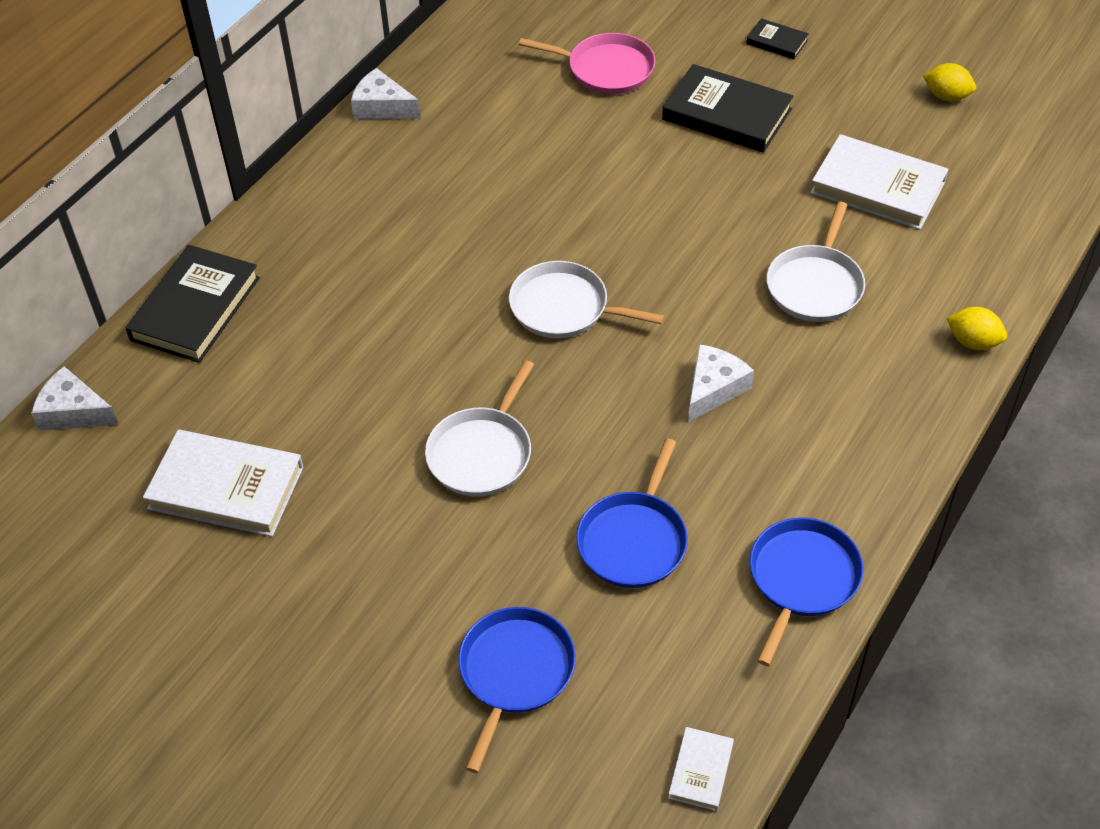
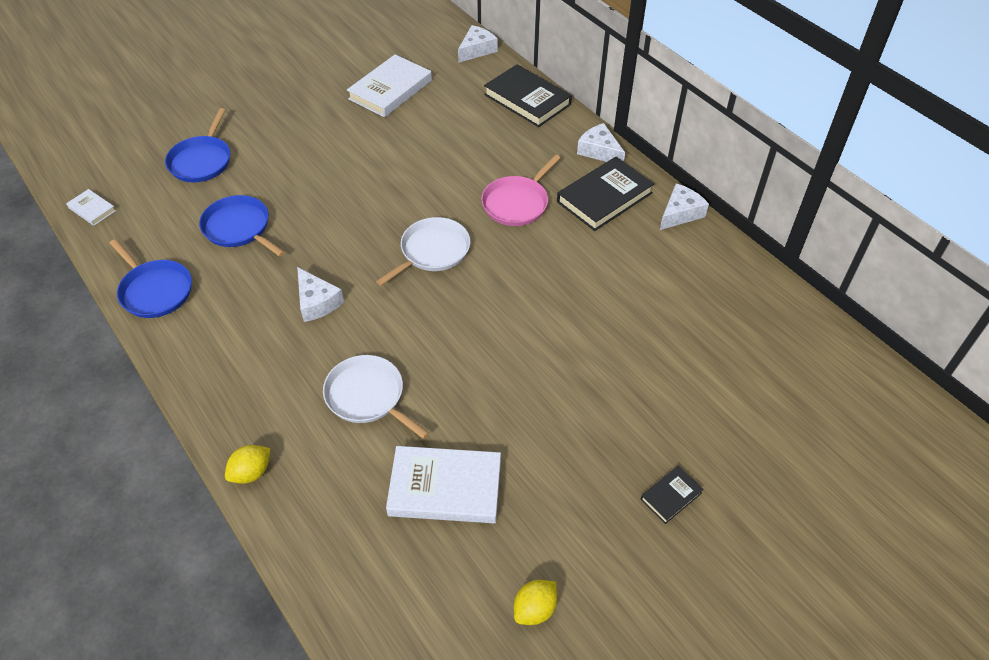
camera: 110 degrees right, 0 degrees up
white pan [425,360,534,496] -> none
blue pan [458,607,576,773] -> blue pan turned 60 degrees clockwise [165,108,230,182]
pink pan [519,33,656,94] -> pink pan moved to [481,155,560,226]
black book [662,64,794,153] -> black book moved to [557,157,654,231]
white book [810,134,948,230] -> white book turned 45 degrees clockwise [386,446,501,523]
none -> white cheese [577,123,625,162]

